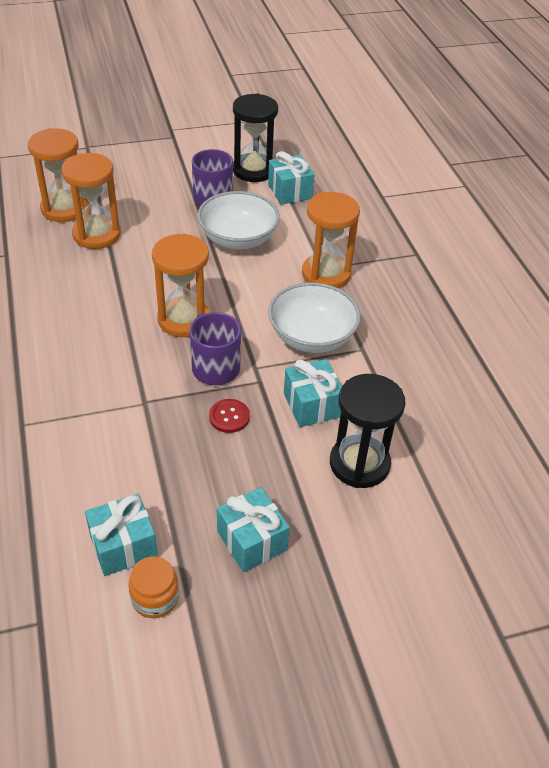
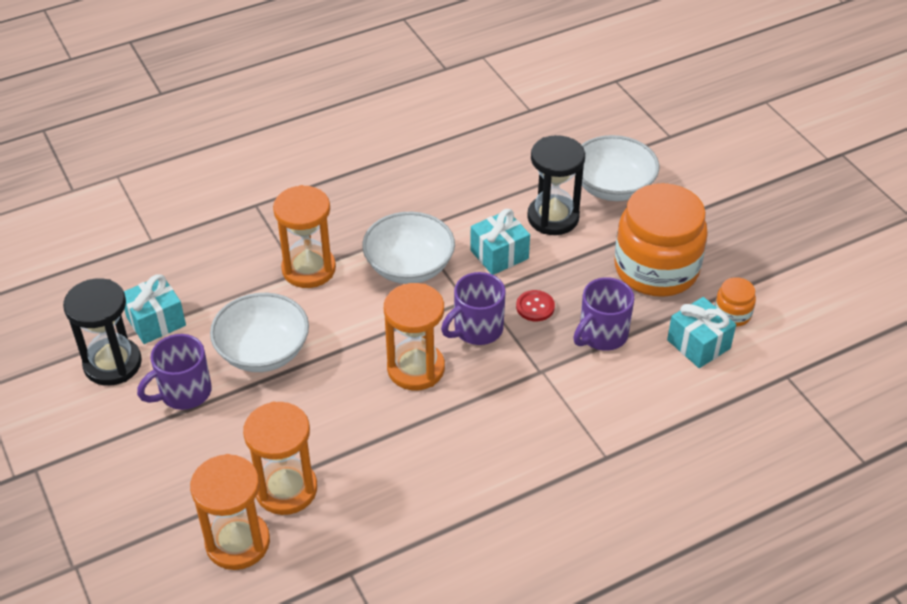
camera: 100 degrees left, 0 degrees up
turquoise gift [217,487,290,572] -> orange jar [614,183,708,297]
none -> purple mug [573,277,634,351]
none -> white bowl [582,135,659,201]

